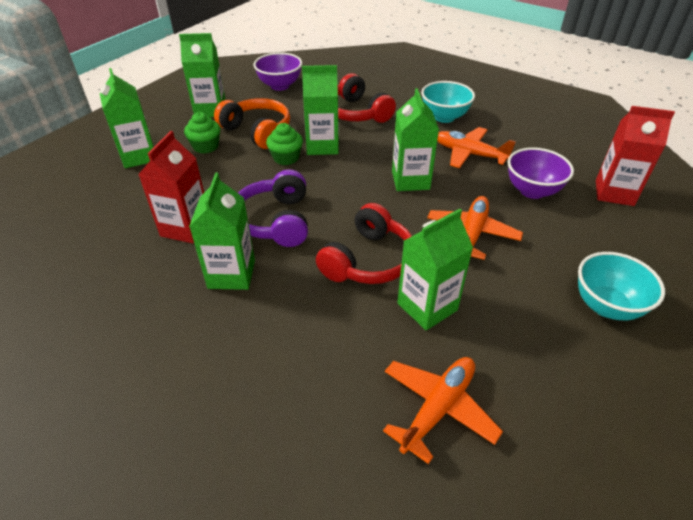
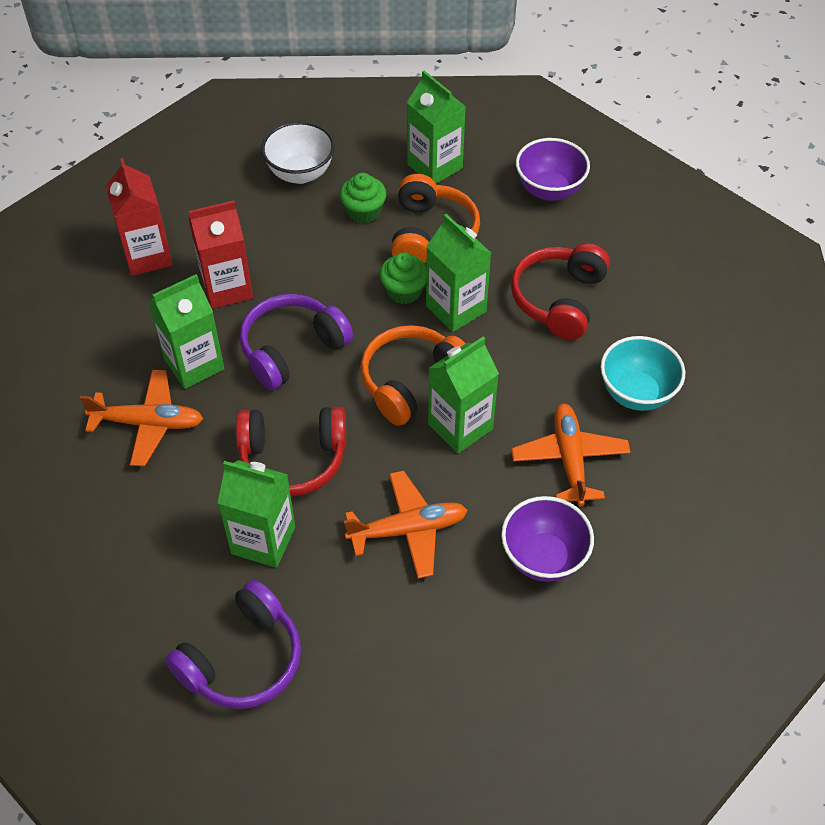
camera: 55 degrees right, 10 degrees up
green carton [100,68,154,168] -> white bowl [261,121,335,184]
orange plane [383,357,503,464] -> orange plane moved to [80,370,203,466]
turquoise bowl [578,252,665,320] -> none
red carton [596,106,675,206] -> red carton moved to [105,158,173,276]
none -> purple headphones [165,580,301,709]
none -> orange headphones [360,325,466,426]

